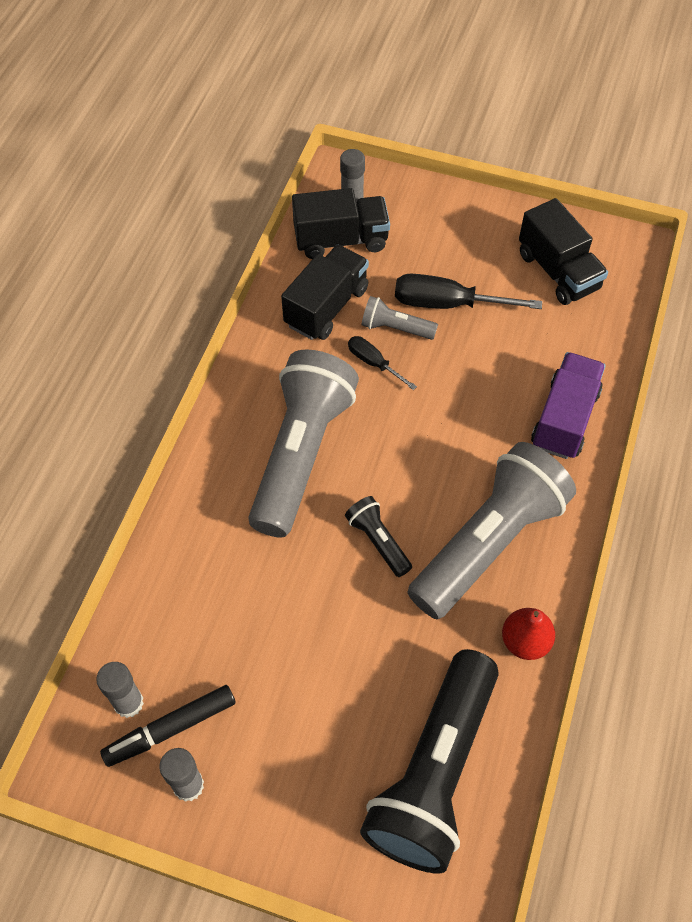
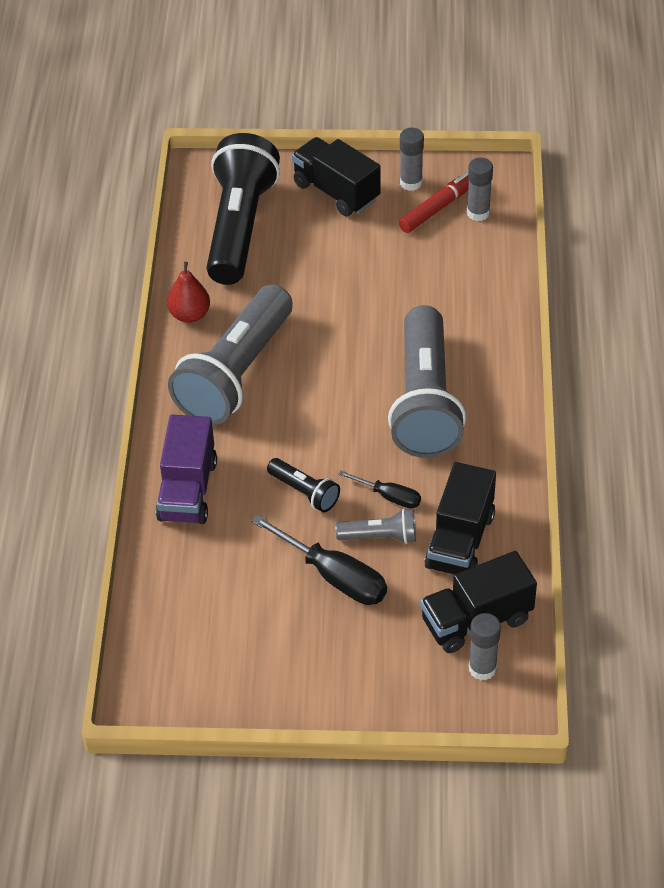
camera: 165 degrees right, 10 degrees down
black marker [100,685,236,767] -> red marker [399,171,469,233]
black flashlight [345,496,412,577] -> black flashlight moved to [267,458,340,512]
black screwdriver [395,274,542,309] -> black screwdriver turned 45 degrees clockwise [251,515,387,605]
black truck [519,198,608,305] -> black truck moved to [292,137,381,216]

